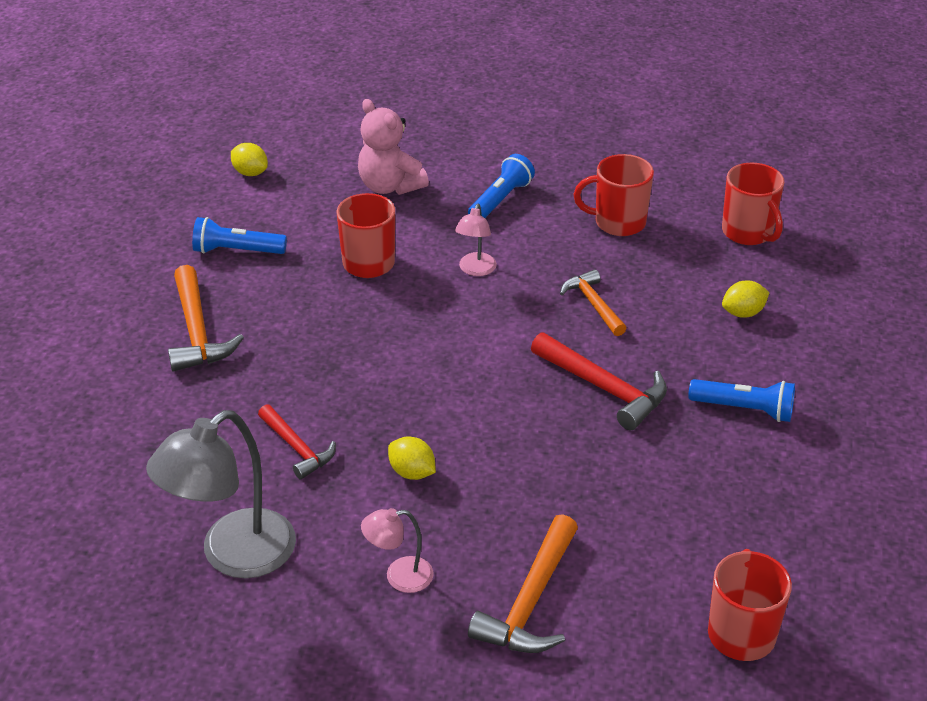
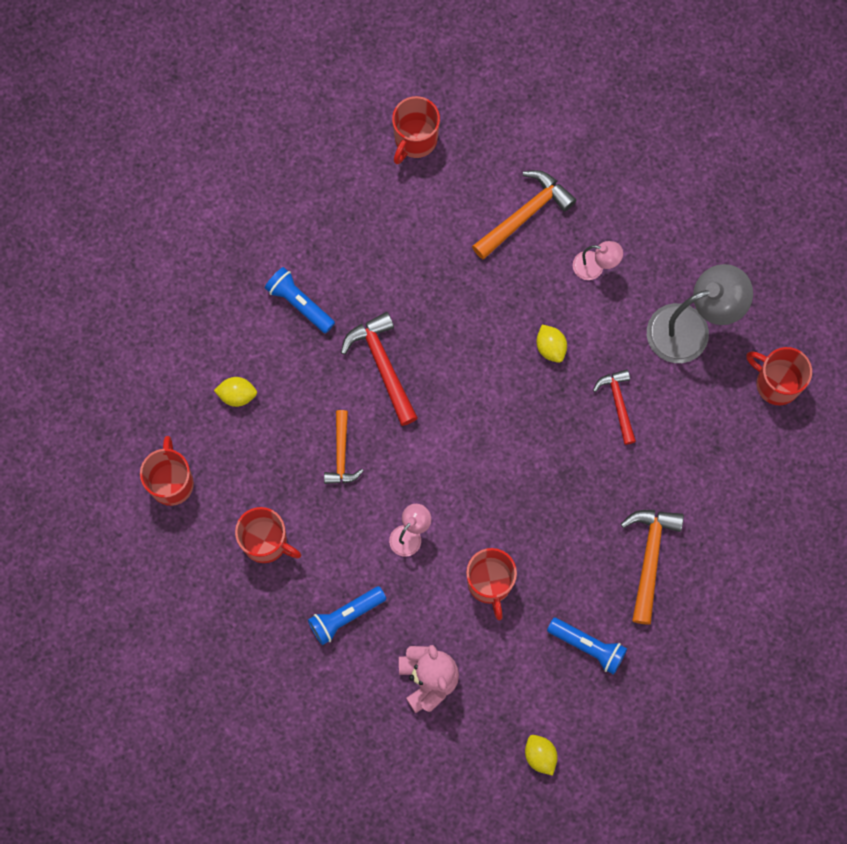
camera: 155 degrees left, 35 degrees up
none -> red mug [746,347,812,405]

